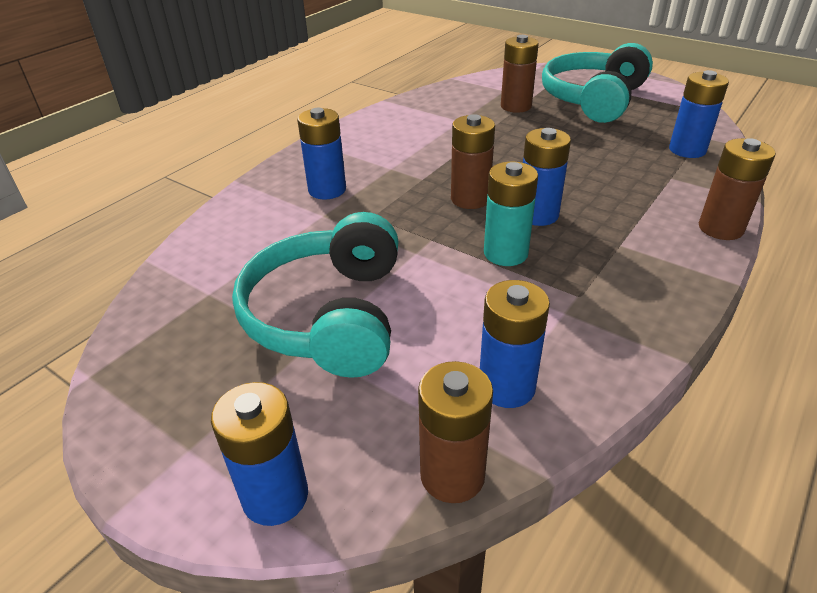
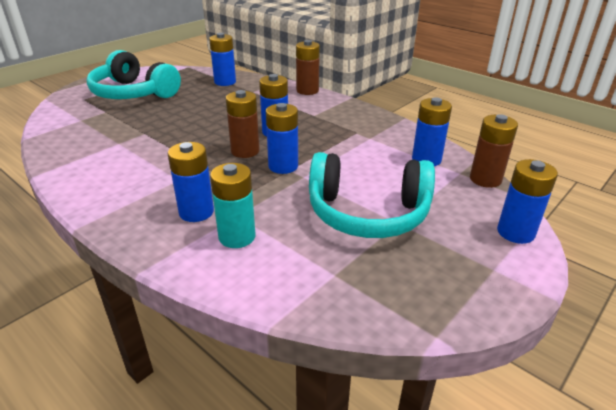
camera: 85 degrees left, 5 degrees down
turquoise battery [484,161,538,266] -> turquoise battery moved to [210,163,256,248]
brown battery [501,35,539,113] -> none
none -> blue battery [266,103,298,174]

